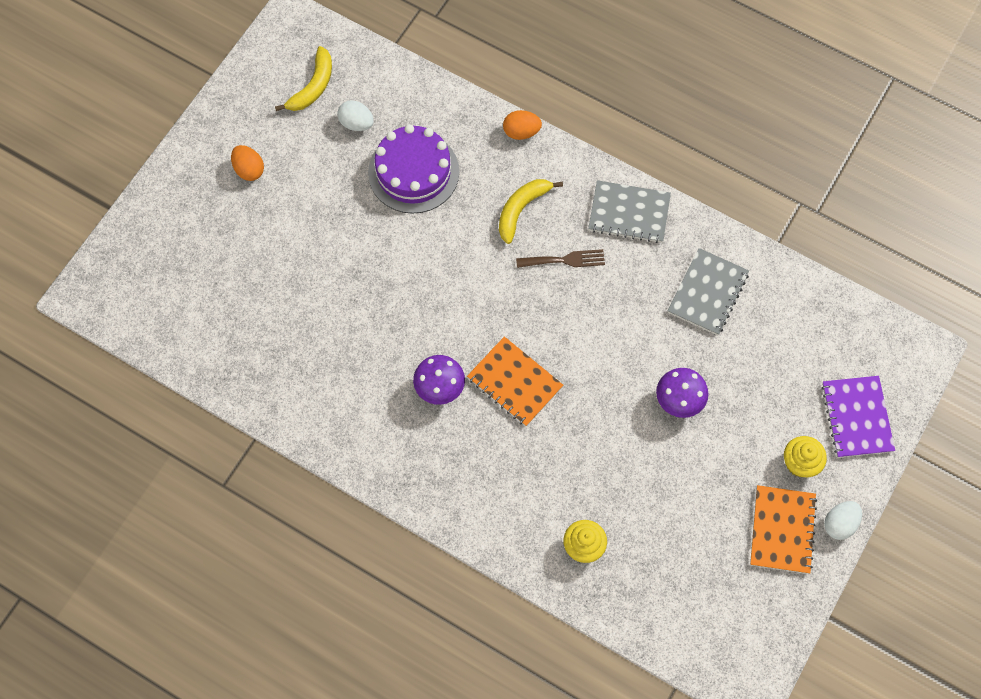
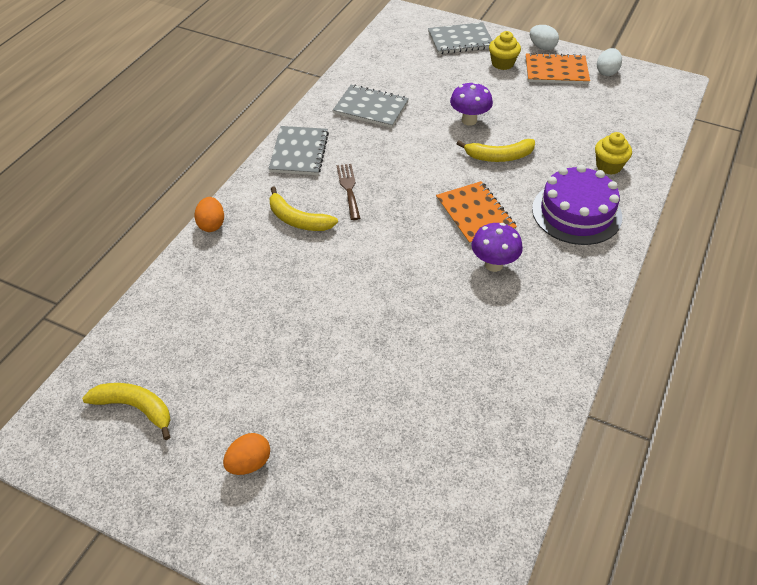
camera: 95 degrees left, 20 degrees down
white egg [337,100,374,131] -> white egg moved to [597,48,622,76]
purple cake [368,124,459,214] -> purple cake moved to [532,165,622,245]
orange notebook [467,336,563,426] -> orange notebook turned 60 degrees counterclockwise [436,181,517,245]
purple notebook [822,376,895,458] -> grey notebook [428,22,493,54]
none -> yellow banana [456,139,535,162]

